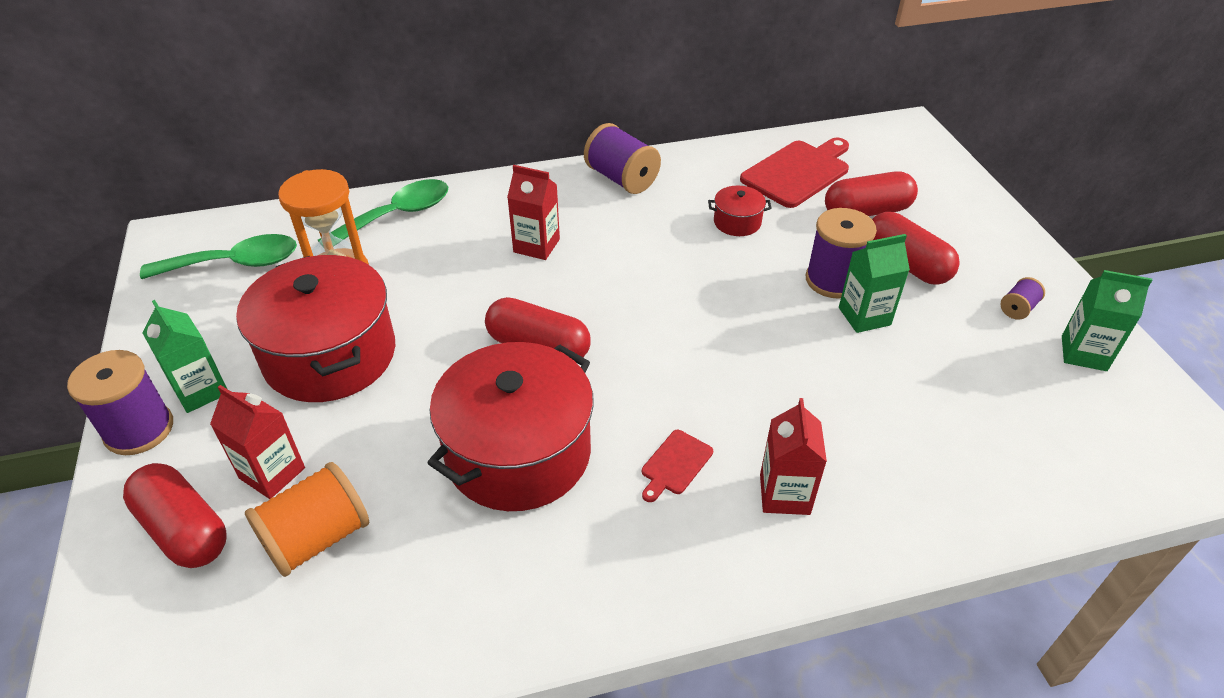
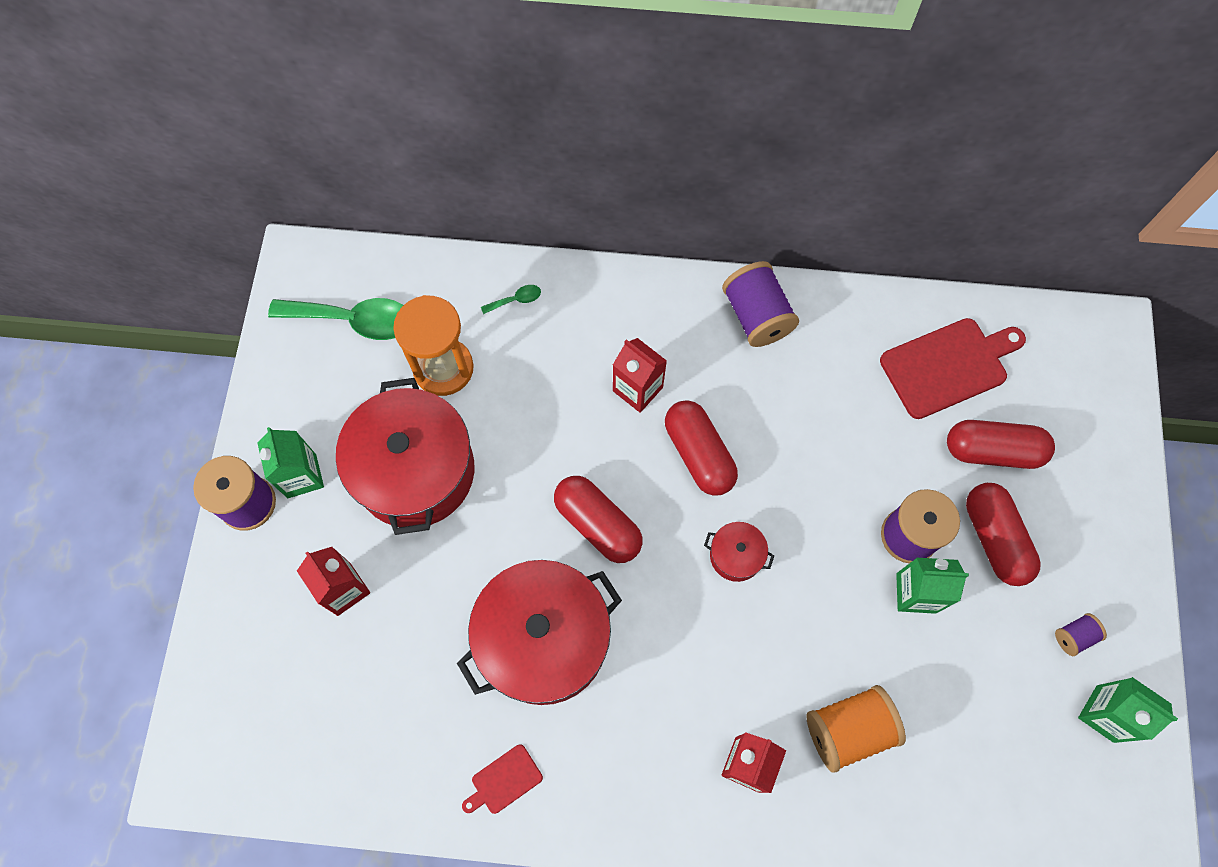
camera: 20 degrees right, 25 degrees up
red capsule [123,463,227,568] -> red capsule moved to [665,400,738,496]
orange spool [245,462,369,577] -> orange spool moved to [806,685,906,773]
green spoon [317,179,448,242] -> green spoon [481,285,541,314], size x0.43
red cutting board [642,430,713,502] -> red cutting board moved to [462,744,543,814]
red pot [708,186,772,236] -> red pot moved to [704,522,774,582]

